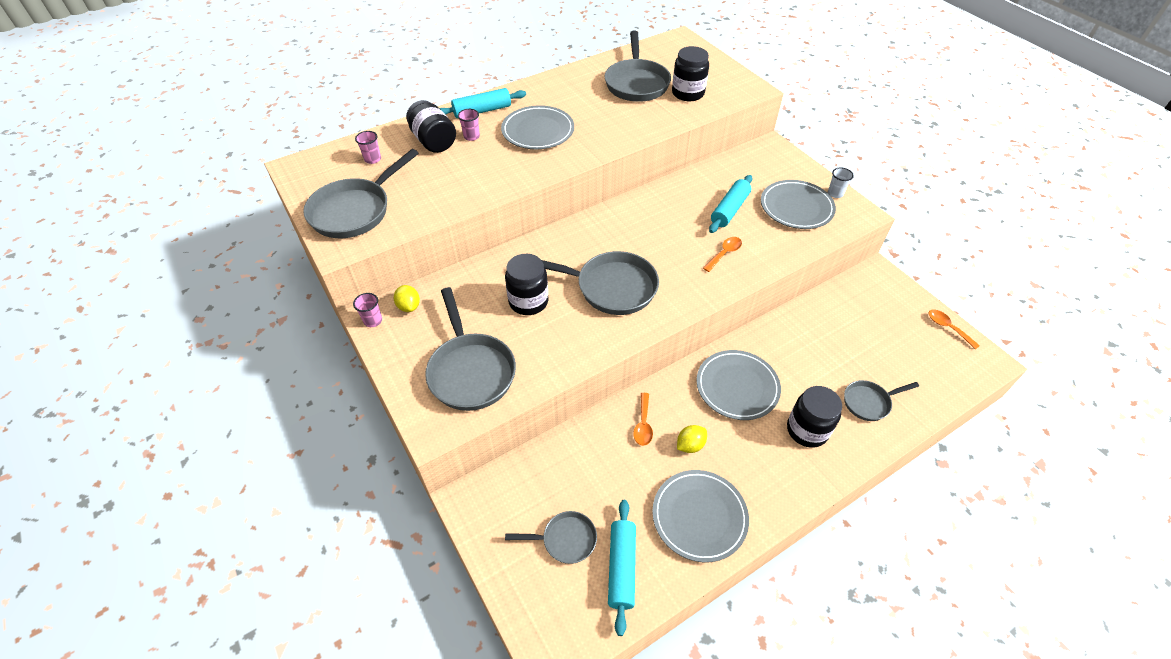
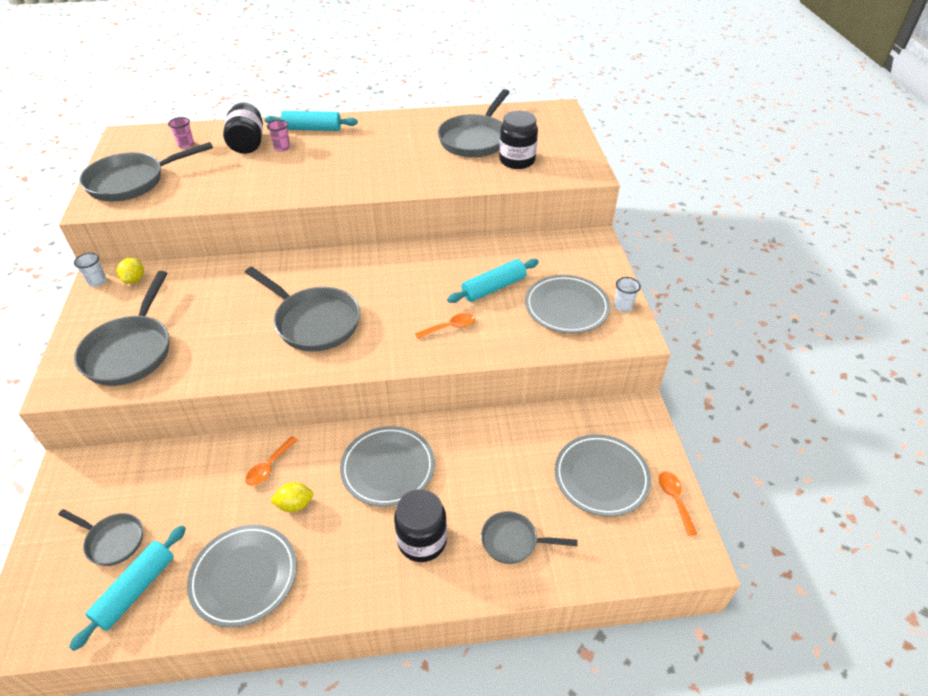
camera: 25 degrees right, 5 degrees down
pink cup [353,293,382,327] -> white cup [74,253,107,287]
grey plate [501,105,574,149] -> grey plate moved to [555,434,651,517]
black jar [505,254,548,315] -> none

